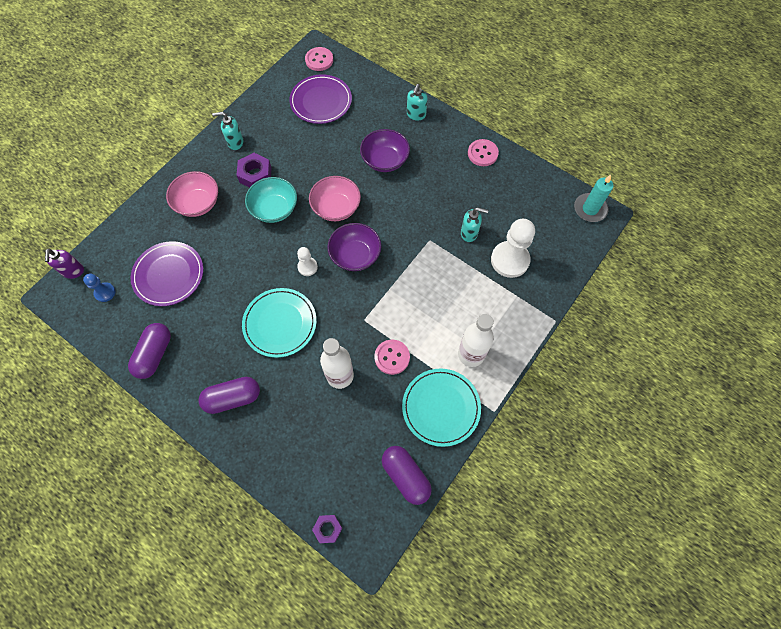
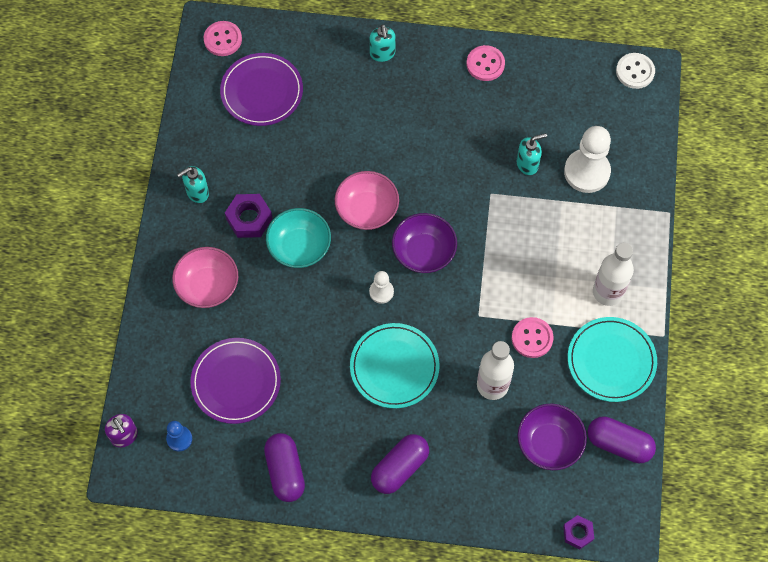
camera: 30 degrees left, 0 degrees up
purple bowl [360,129,410,172] -> purple bowl moved to [518,404,587,470]
turquoise candle [574,175,613,222] -> white button [616,53,655,89]

